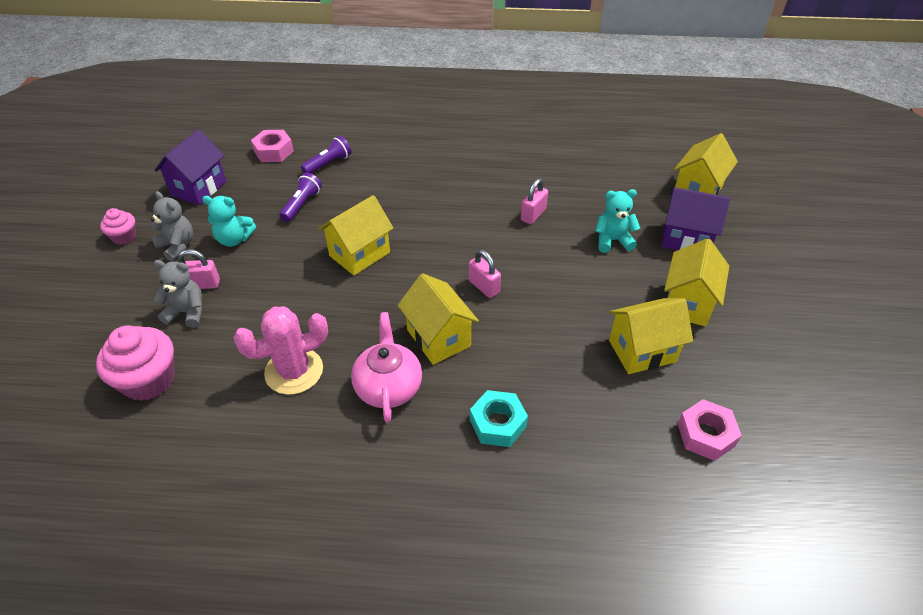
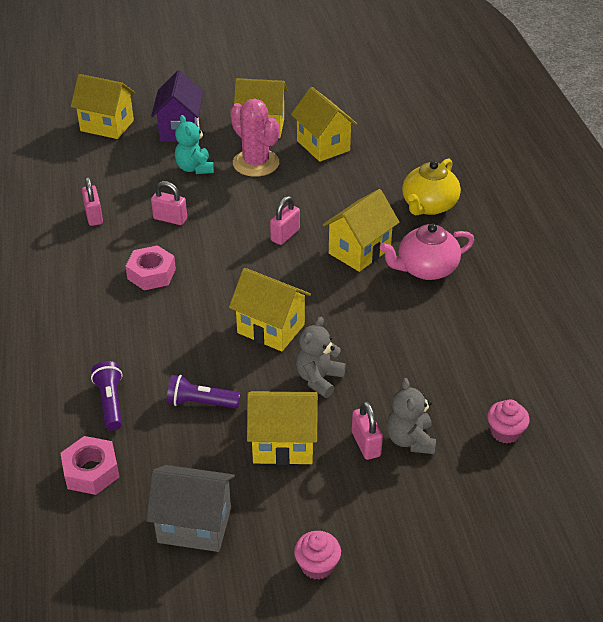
camera: 105 degrees left, 5 degrees down
pink cupcake [96,326,175,401] -> pink cupcake [487,400,530,443], size x0.55
grey teddy bear [151,191,193,261] -> grey teddy bear moved to [296,317,346,398]
purple house [154,129,226,205] -> grey house [146,465,235,552]
turquoise teddy bear [202,196,256,247] -> yellow house [247,391,318,465]
pink cactus [233,306,328,395] -> pink cactus moved to [230,98,279,177]
purple flashlight [301,136,352,173] -> purple flashlight turned 45 degrees clockwise [91,361,122,431]
turquoise nut [470,390,528,447] -> yellow teapot [402,158,461,215]
pink nut [678,399,742,461] -> pink nut moved to [125,245,176,290]
none -> pink padlock [82,177,103,226]

